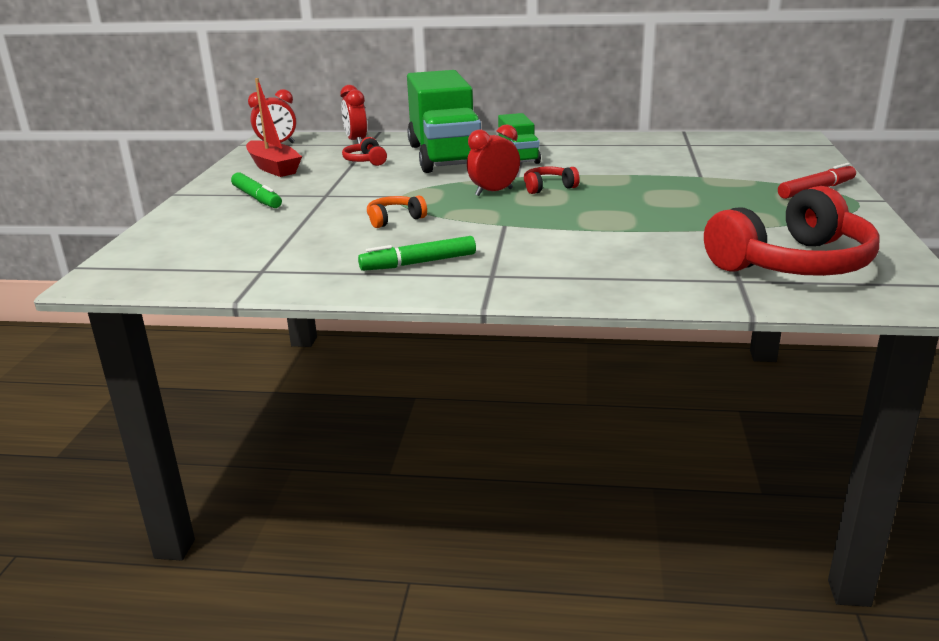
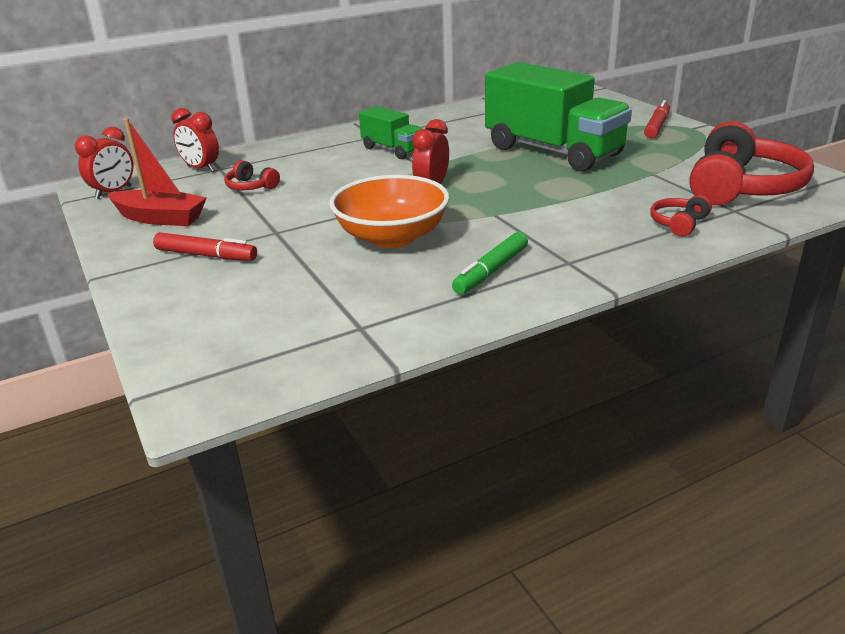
camera: 35 degrees left, 5 degrees up
green marker [231,172,282,208] -> red marker [153,232,257,261]
orange headphones [367,196,427,228] -> orange bowl [329,175,449,248]
green truck [407,70,481,173] -> green truck moved to [485,62,632,172]
red headphones [524,167,580,194] -> red headphones moved to [650,195,712,236]

